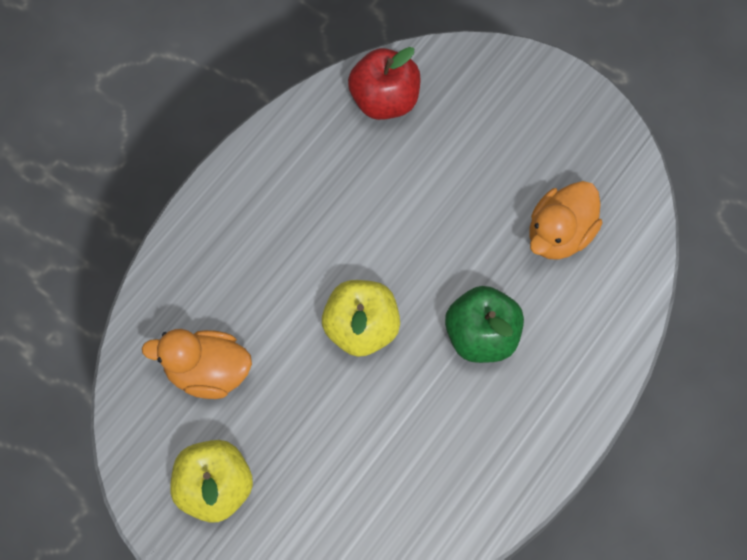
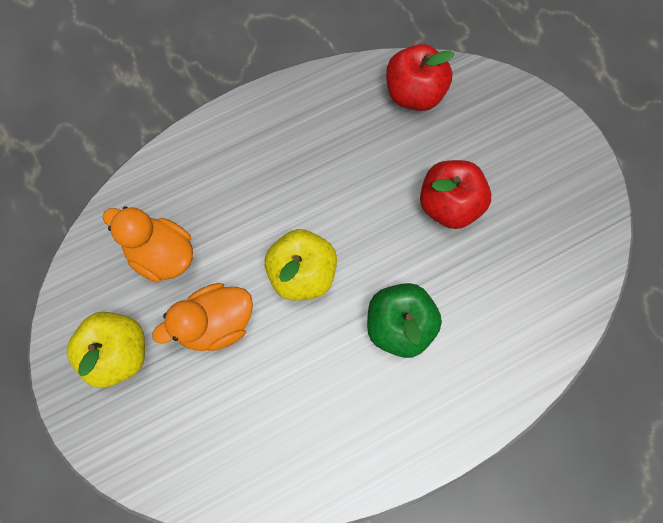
camera: 25 degrees right, 5 degrees up
orange duck [530,181,602,260] -> orange duck moved to [152,283,253,351]
none -> red apple [420,160,491,229]

